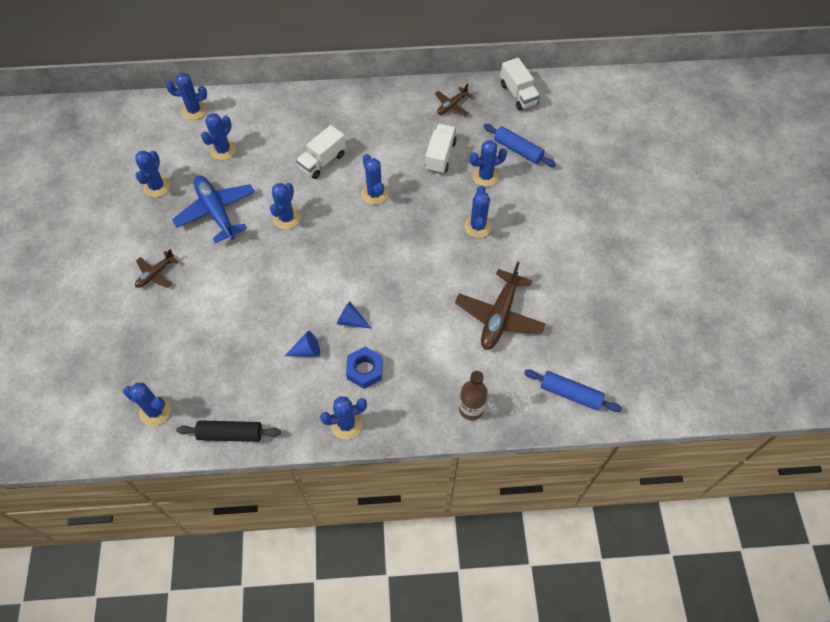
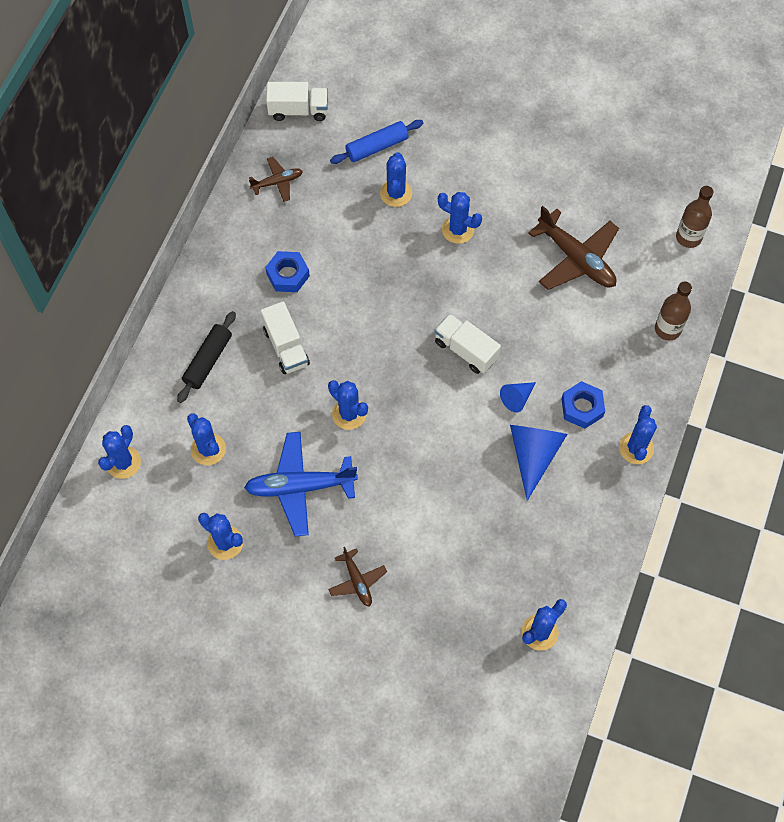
camera: 65 degrees left, 5 degrees up
black rolling pin [176,420,281,442] -> black rolling pin moved to [177,311,236,403]
blue cone [285,331,320,356] -> blue cone [510,425,567,501], size x1.83
blue cactus [361,154,388,205] -> none
white truck [425,124,457,174] -> white truck moved to [434,314,501,374]
brown plane [435,84,473,116] -> brown plane turned 90 degrees counterclockwise [249,157,303,202]
blue rolling pin [524,370,622,412] -> brown bottle [676,186,713,248]
none -> blue nut [265,251,310,292]

